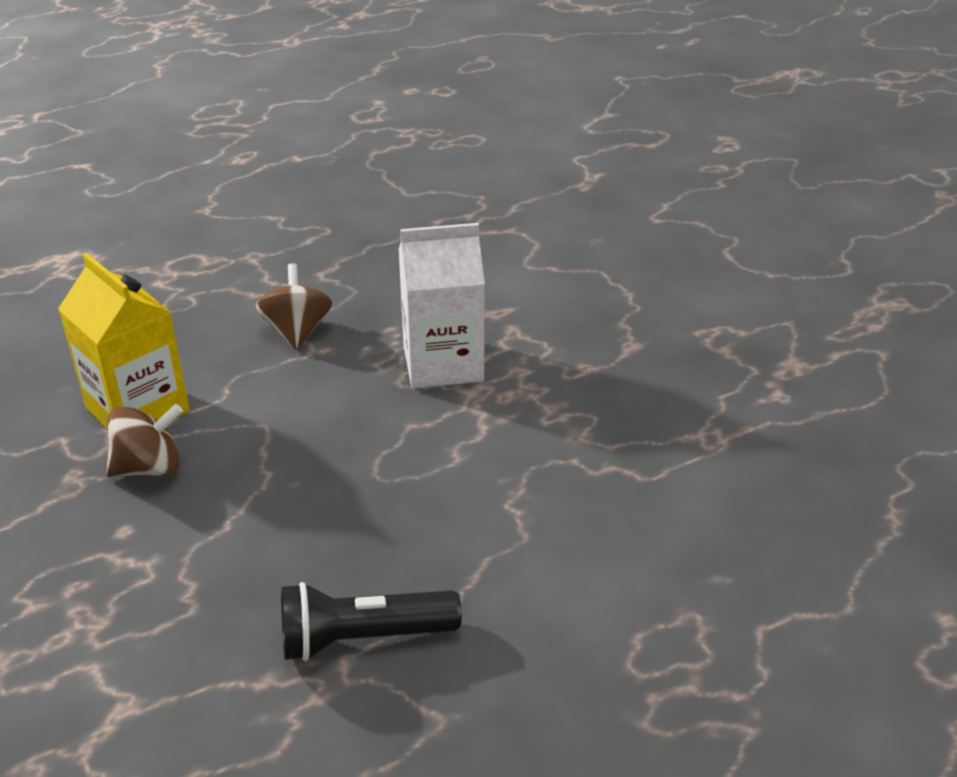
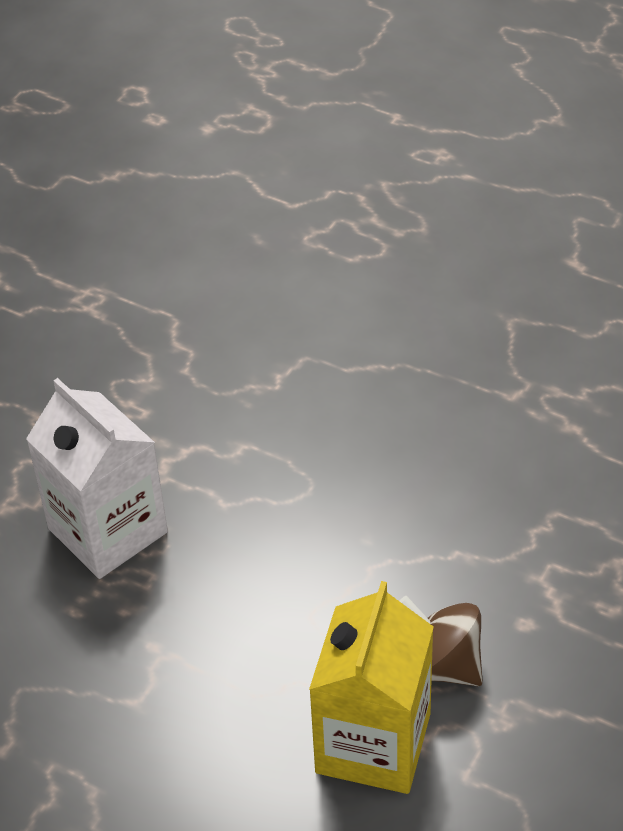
camera: 120 degrees left, 10 degrees up
brown spinning top [256,263,333,350] -> none
black flashlight [281,582,462,661] -> none

